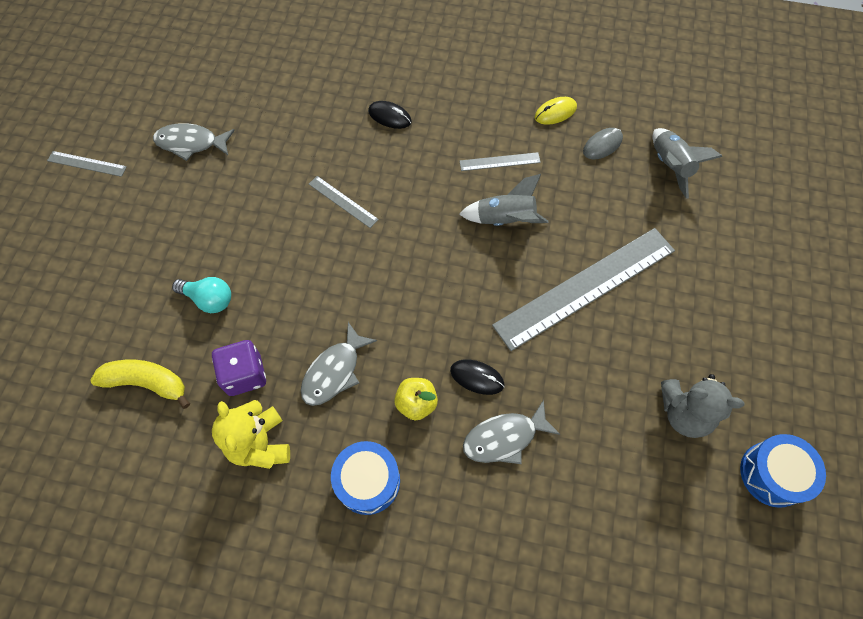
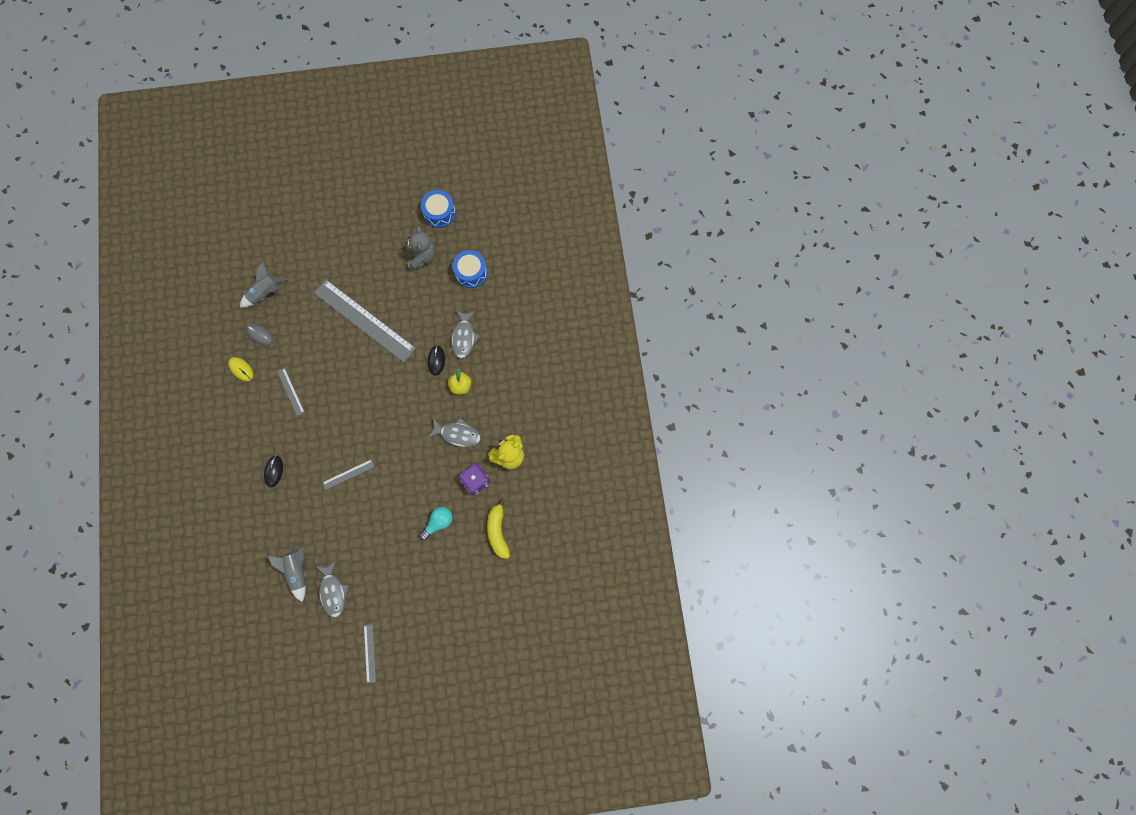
camera: 110 degrees left, 10 degrees up
turquoise light bulb [172,277,231,313] -> turquoise light bulb turned 45 degrees clockwise [420,507,453,540]
grey ruler [309,176,379,228] -> grey ruler turned 45 degrees clockwise [322,459,375,490]
blue drum [331,441,400,515] -> blue drum moved to [453,250,487,288]
grey rocket [459,174,549,226] -> grey rocket moved to [267,544,306,602]
grey fish [463,400,560,464] -> grey fish turned 45 degrees clockwise [451,310,480,359]

